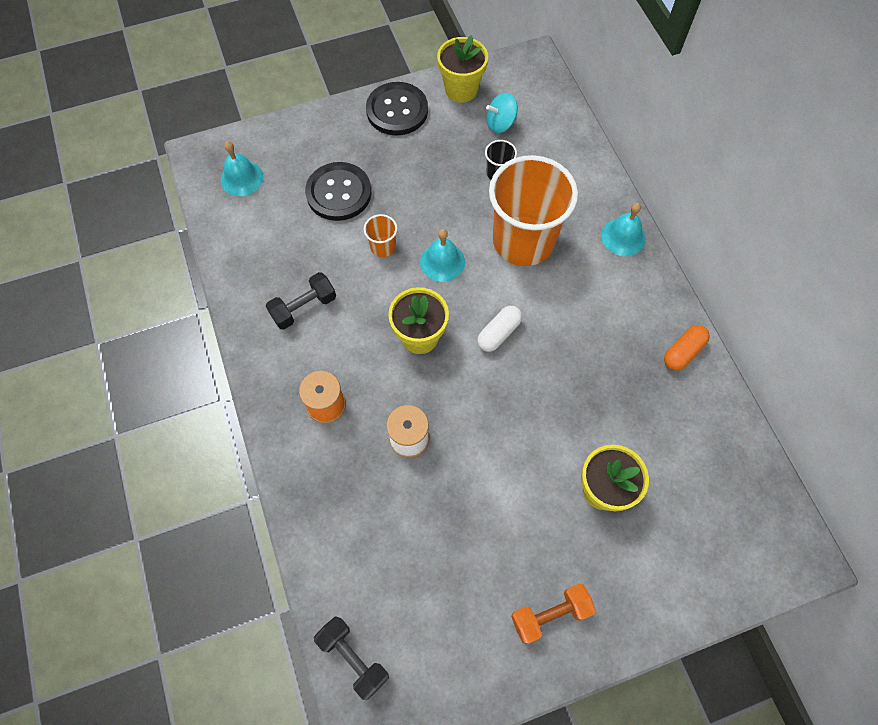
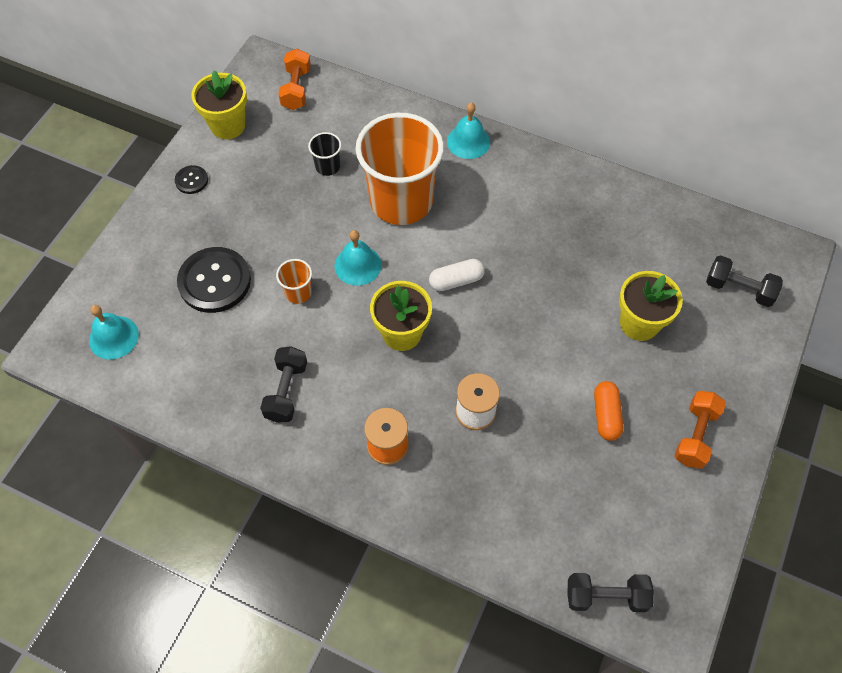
camera: 45 degrees left, 5 degrees down
black button [366,82,428,136] -> black button [175,165,208,194], size x0.48
white capsule [477,306,522,352] -> white capsule turned 75 degrees clockwise [429,259,485,291]
turquoise spinning top [486,93,518,133] -> none
orange capsule [664,325,710,371] -> orange capsule moved to [594,381,623,441]
none -> orange dumbbell [278,49,311,110]
none -> black dumbbell [706,255,783,307]

